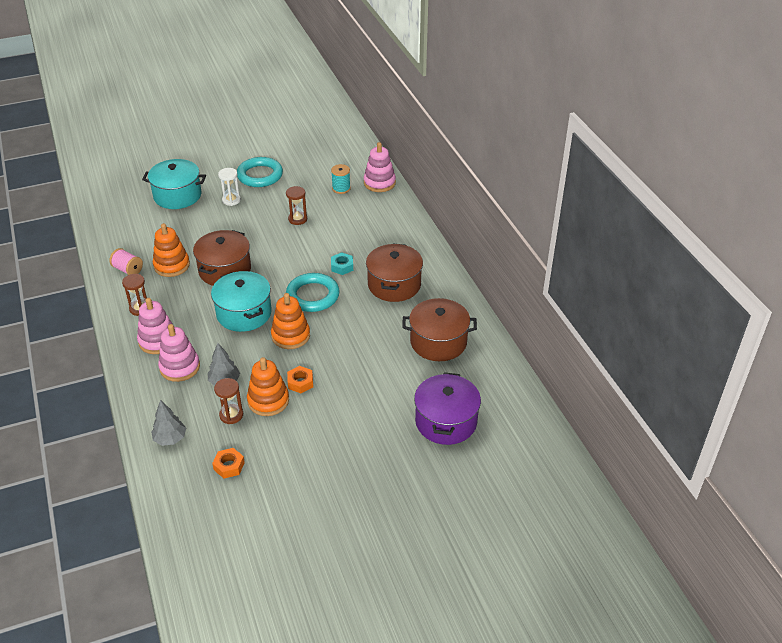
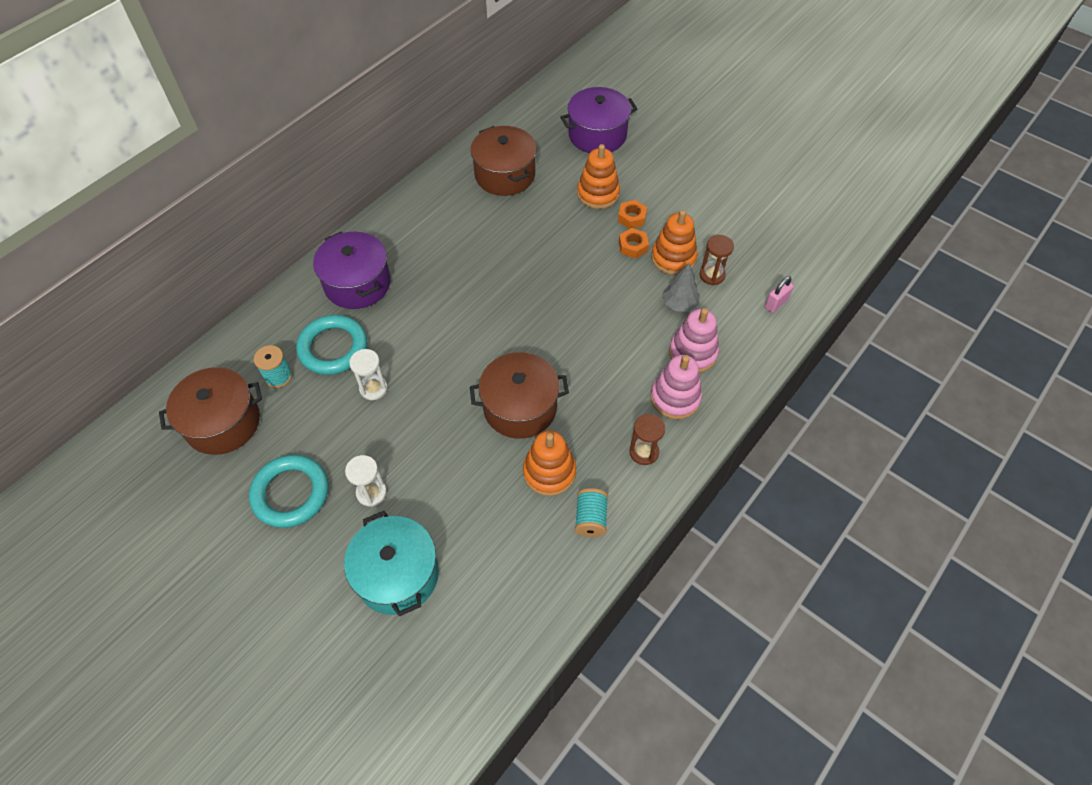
camera: 120 degrees left, 15 degrees up
pink spool [109,248,143,275] -> turquoise spool [575,488,608,537]
grey tree [151,400,186,446] -> pink padlock [765,276,794,313]
turquoise pot [211,271,272,332] -> none
orange nut [212,448,245,478] -> orange nut moved to [618,200,647,229]
orange stacking toy [271,293,310,349] -> orange stacking toy moved to [577,144,620,209]
brown hourglass [286,186,307,225] -> white hourglass [349,349,388,400]
turquoise ring [286,273,340,312] -> turquoise ring moved to [296,315,367,375]
turquoise nut [331,252,353,275] -> none
pink stacking toy [364,142,396,192] -> none
brown pot [366,244,423,302] -> brown pot moved to [159,367,262,455]
none -> purple pot [313,231,391,309]

